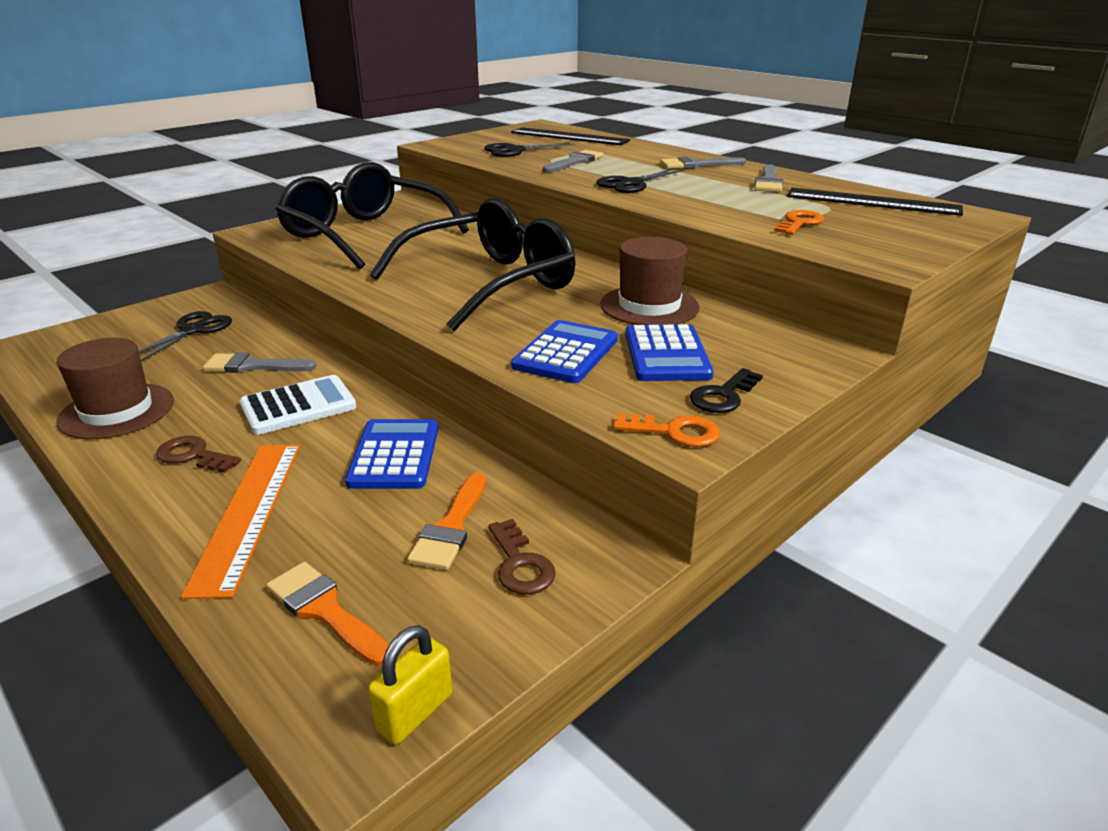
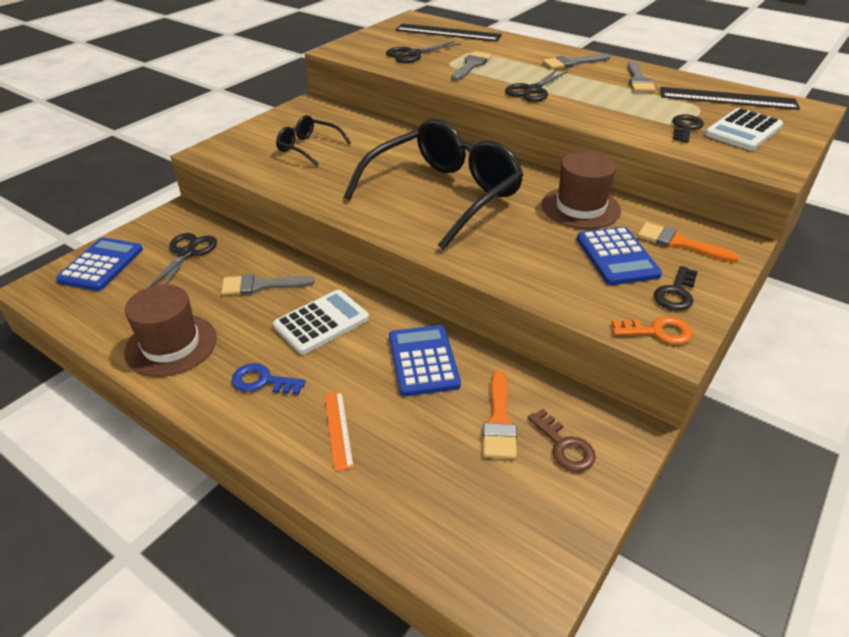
camera: 10 degrees left, 10 degrees up
brown key [156,436,241,473] -> blue key [232,363,306,395]
orange ruler [181,445,300,599] -> orange ruler [324,392,354,471], size x0.53
orange brush [266,562,389,667] -> orange brush moved to [638,222,739,263]
black glasses [276,162,469,269] -> black glasses [276,115,351,166], size x0.48
yellow padlock [368,625,452,745] -> none
blue calculator [511,320,618,383] -> blue calculator moved to [56,237,143,291]
orange key [774,210,824,235] -> black key [672,114,704,143]
none -> white calculator [705,108,783,150]

